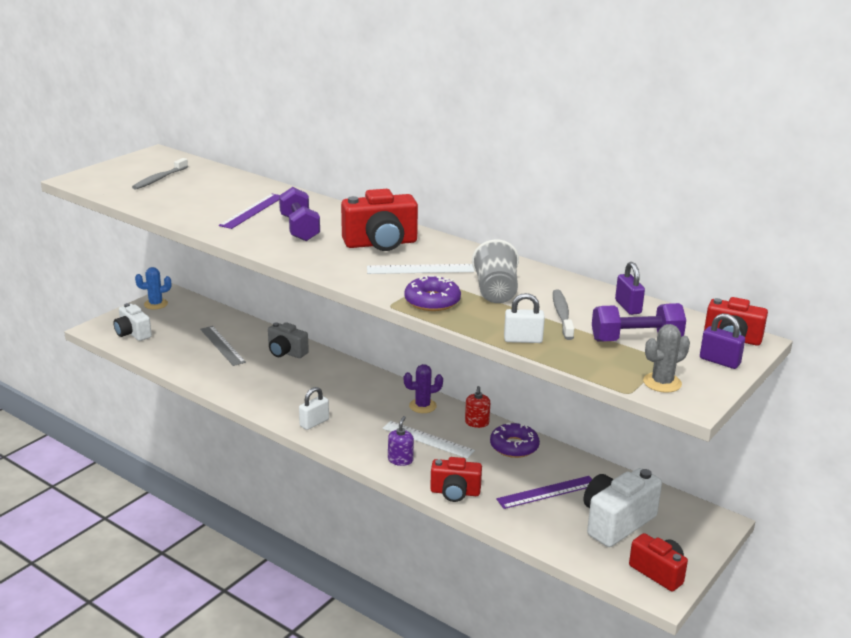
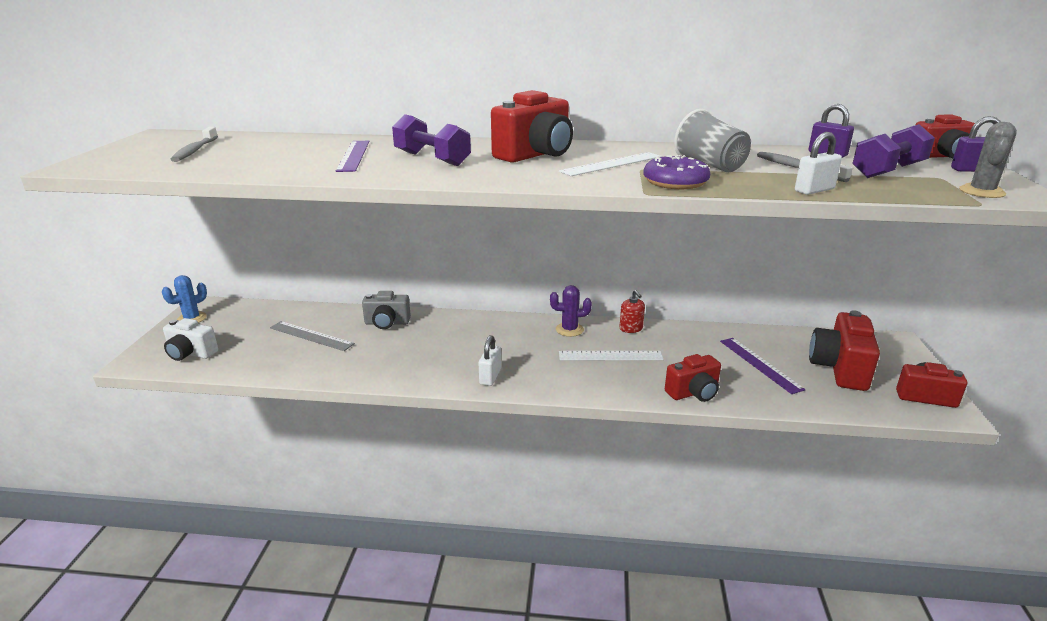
camera: 30 degrees left, 0 degrees up
purple soap dispenser [388,416,414,466] -> none
purple cactus [404,364,443,413] -> purple cactus turned 45 degrees clockwise [550,285,592,337]
purple donut [490,423,540,458] -> none
purple ruler [496,476,592,509] -> purple ruler turned 60 degrees counterclockwise [720,338,806,394]
white camera [584,468,662,547] -> red camera [809,310,880,391]

